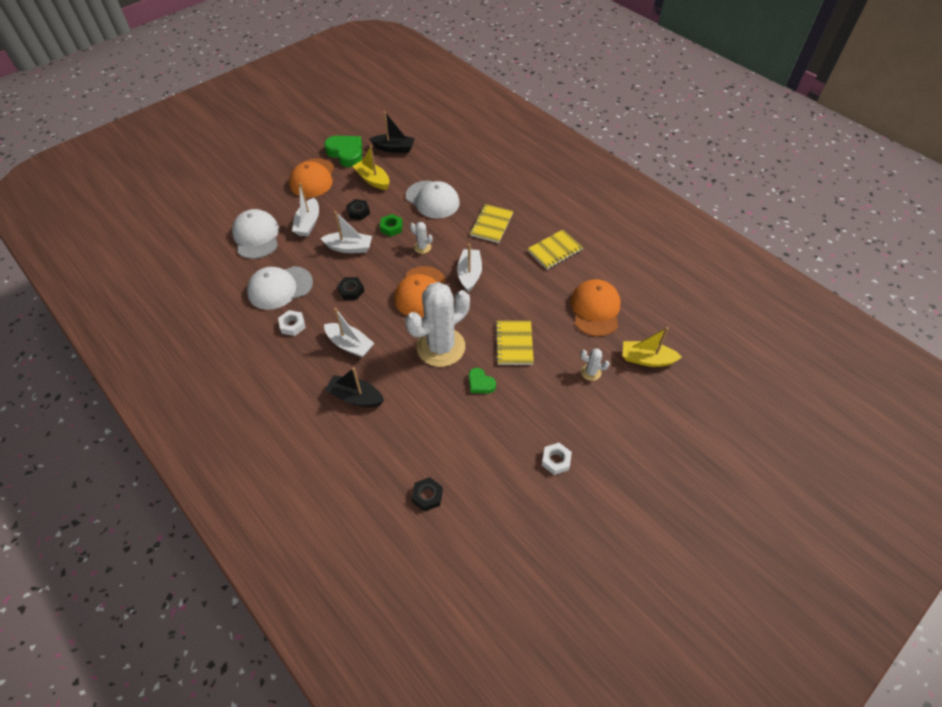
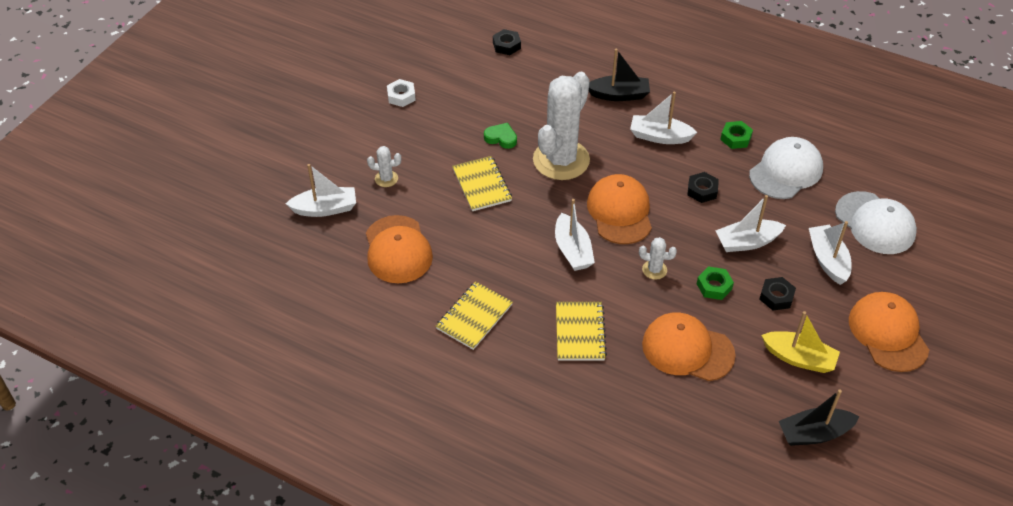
camera: 160 degrees right, 5 degrees down
white nut [278,310,306,336] -> green nut [720,121,753,149]
green heart [324,136,362,167] -> none
white cap [406,181,460,219] -> orange cap [642,313,736,381]
yellow boat [623,327,682,367] -> white boat [286,164,356,217]

